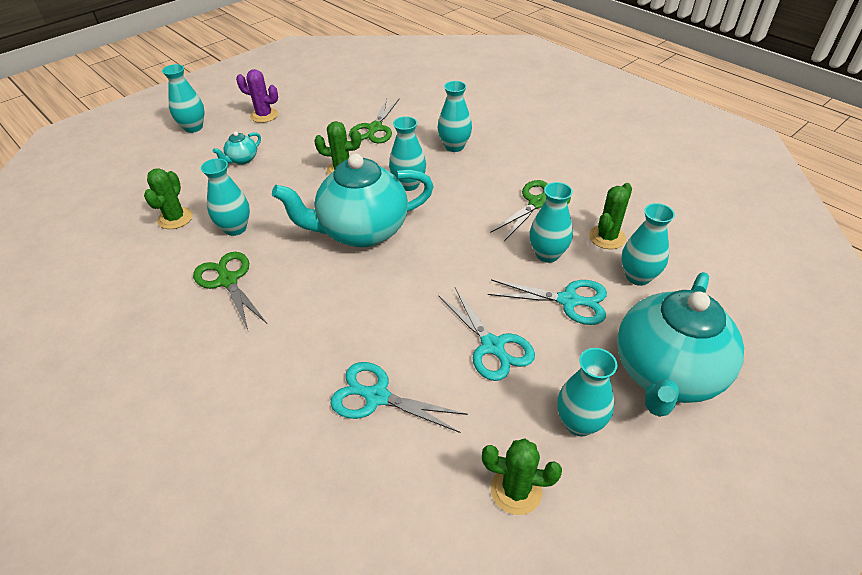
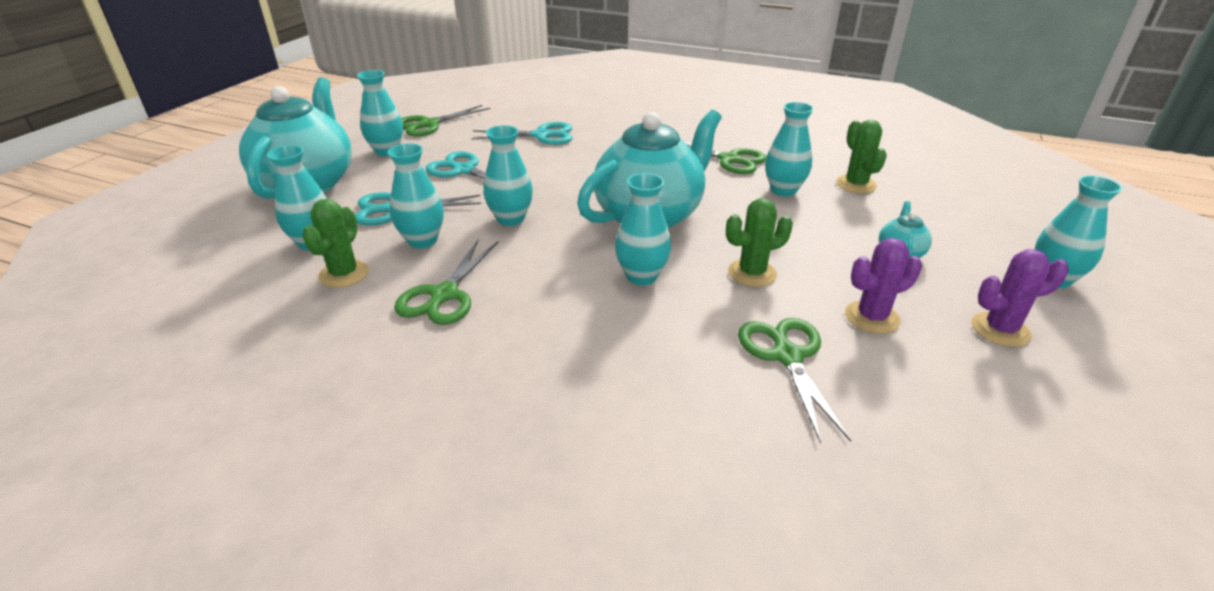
camera: 155 degrees right, 10 degrees down
turquoise vase [438,81,472,152] -> turquoise vase moved to [483,125,533,226]
green cactus [482,439,562,515] -> green scissors [401,105,490,137]
none -> purple cactus [845,238,922,334]

